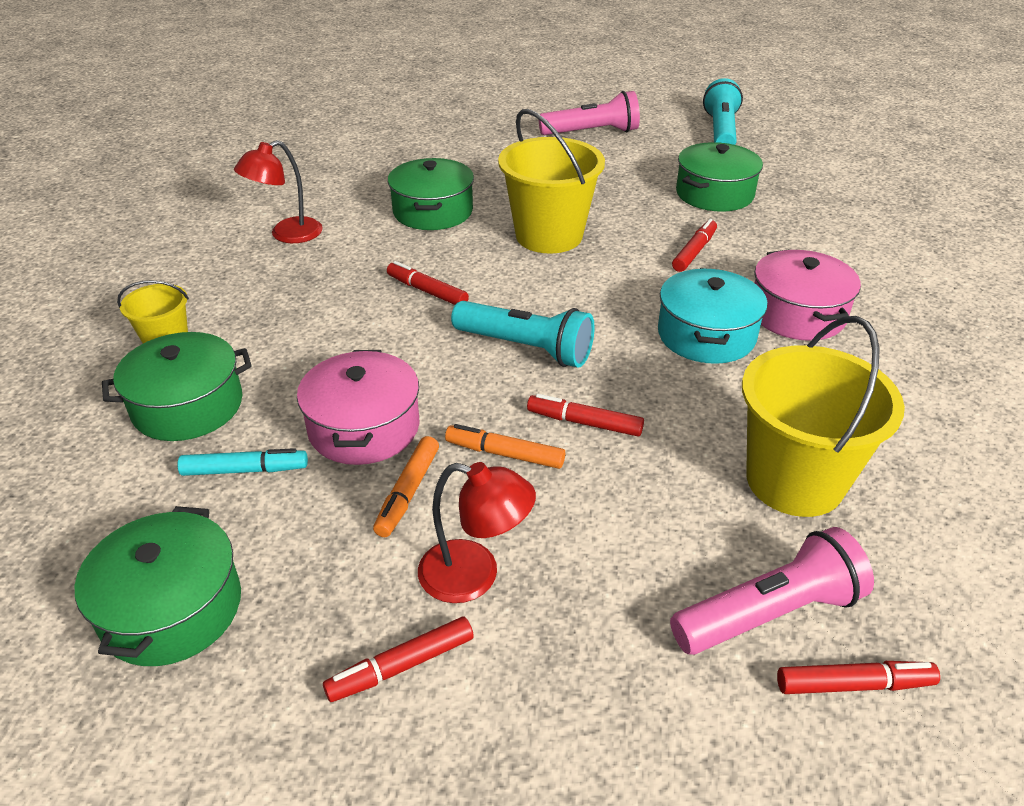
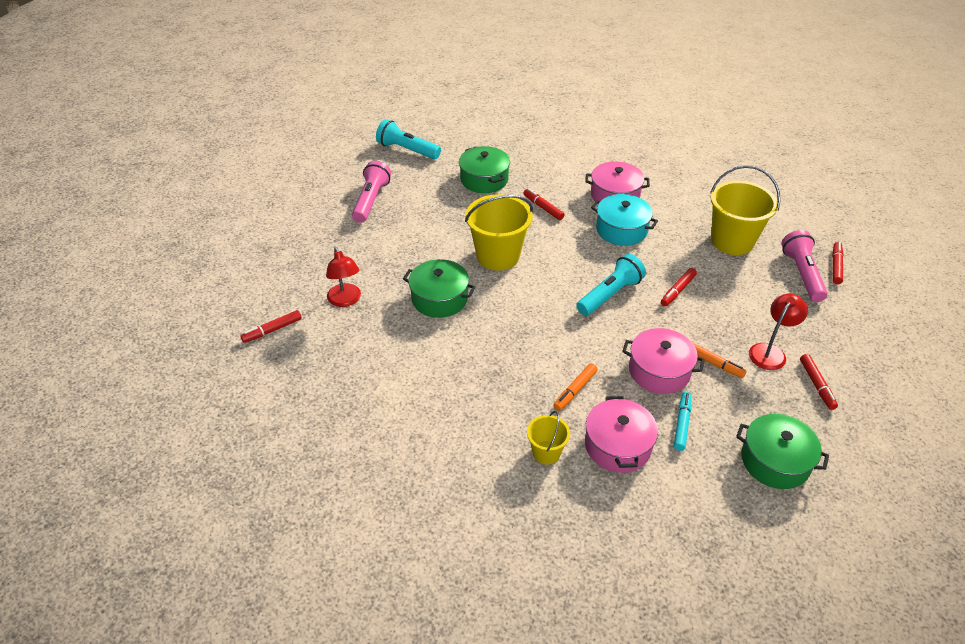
camera: 70 degrees left, 5 degrees up
green pot [102,332,252,441] -> pink pot [585,396,658,473]
red lamp [234,140,323,243] -> red lamp moved to [326,247,361,307]
red marker [387,261,469,305] -> red marker moved to [240,310,302,343]
orange marker [445,424,565,469] -> orange marker moved to [553,363,598,411]

